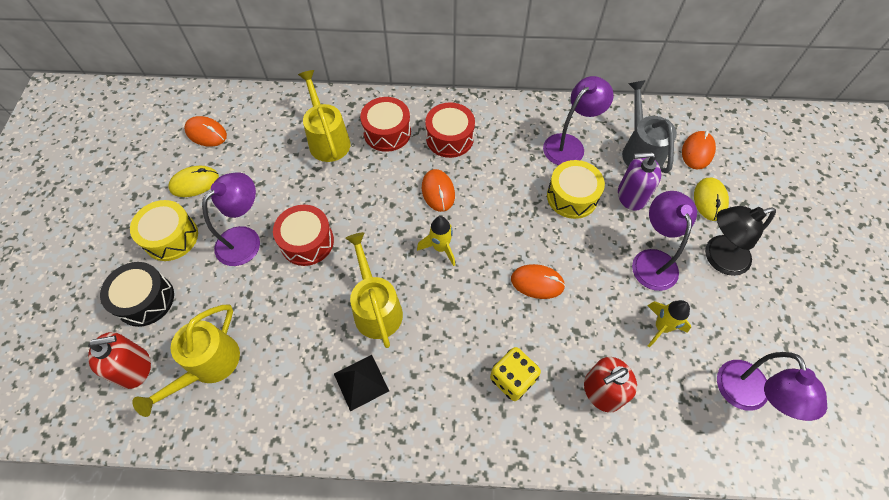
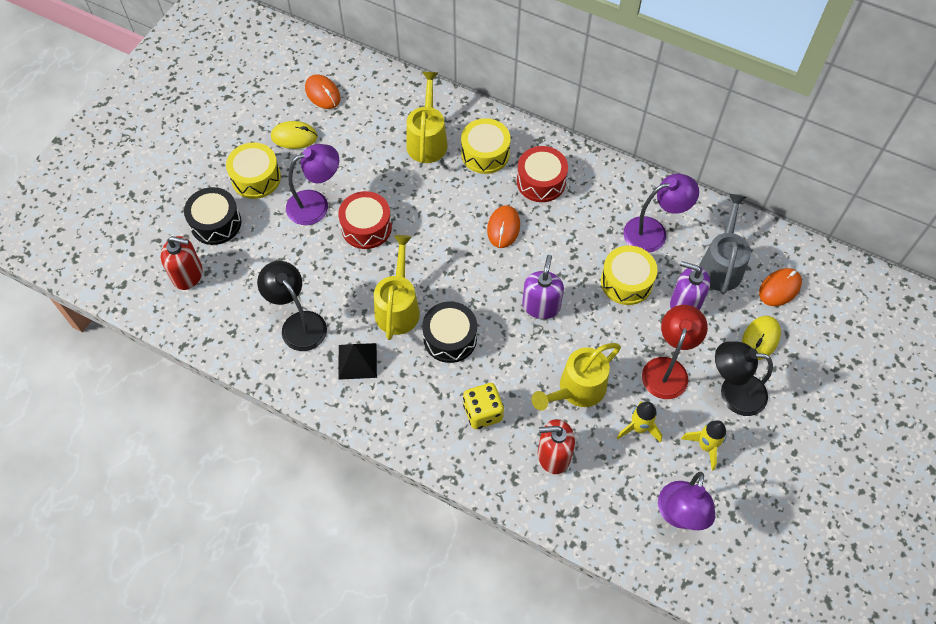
camera: 25 degrees right, 0 degrees up
yellow watering can [132,305,240,417] -> yellow watering can moved to [532,343,621,411]
red drum [360,97,411,152] -> yellow drum [461,118,511,174]
yellow rocket [417,216,455,266] -> yellow rocket moved to [681,420,726,471]
orange mouse [511,264,565,299] -> none
purple lamp [632,191,697,291] -> red lamp [642,305,708,399]
none -> black lamp [257,261,327,351]
none -> black drum [422,302,477,363]
none -> purple soap dispenser [522,255,564,319]

